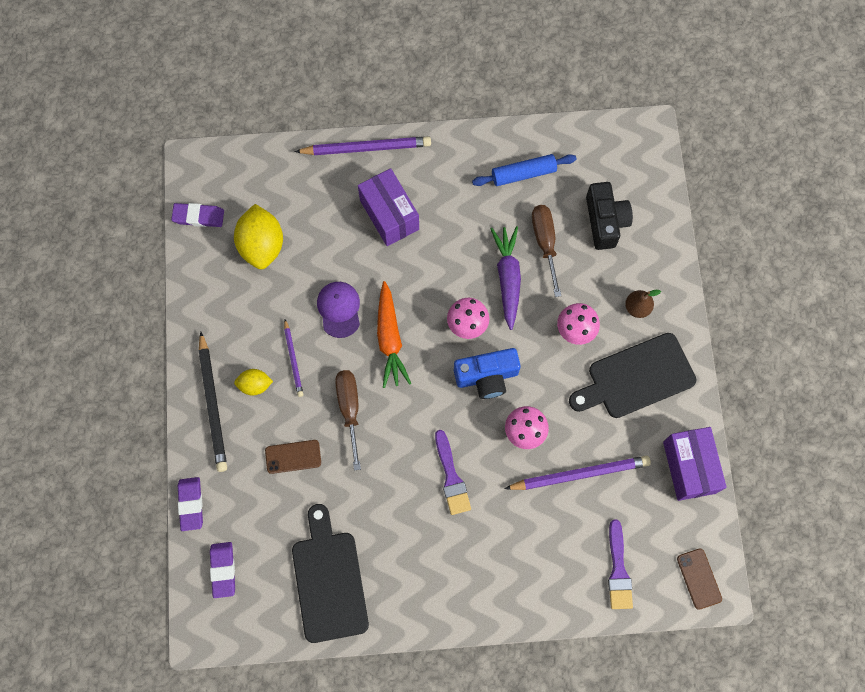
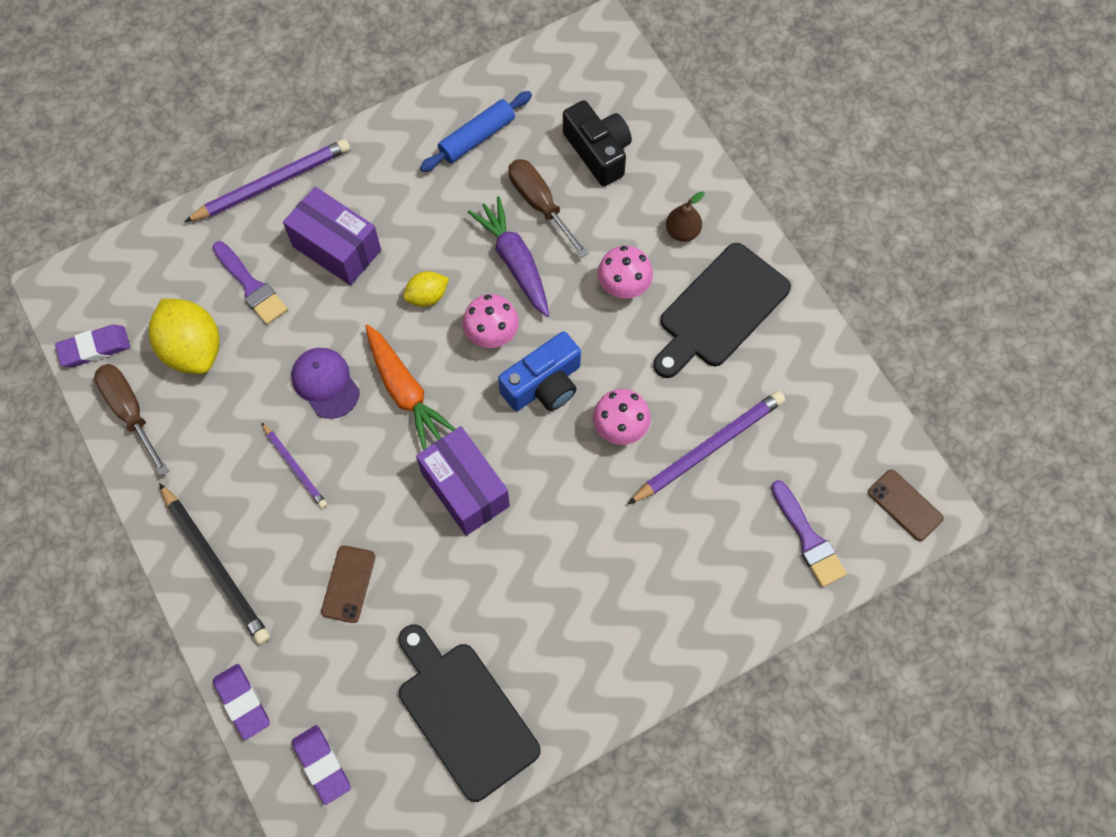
camera: 25 degrees left, 5 degrees down
yellow lemon [234,369,273,396] -> yellow lemon moved to [403,271,449,307]
brown phone [265,440,321,474] -> brown phone turned 45 degrees counterclockwise [321,545,375,623]
brown screwdriver [335,370,361,471] -> brown screwdriver moved to [94,364,169,476]
purple brush [435,430,471,515] -> purple brush moved to [212,241,288,325]
purple box [663,427,727,501] -> purple box moved to [416,426,510,536]

